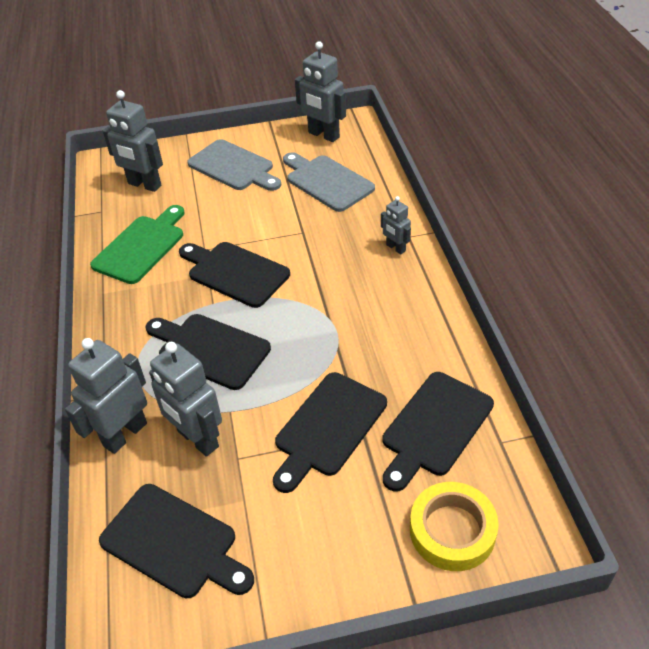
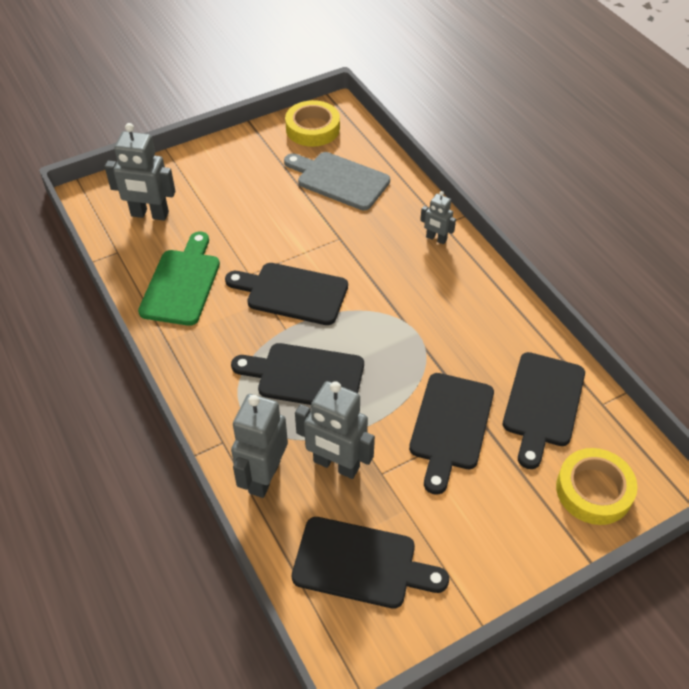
camera: 20 degrees left, 5 degrees up
grey cutting board [187,139,281,191] -> none
grey robot [295,41,346,142] -> yellow tape [285,100,340,147]

